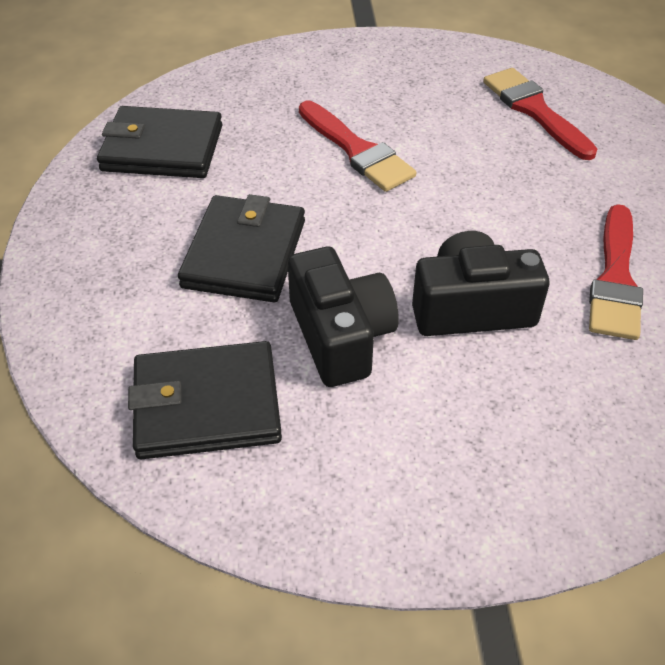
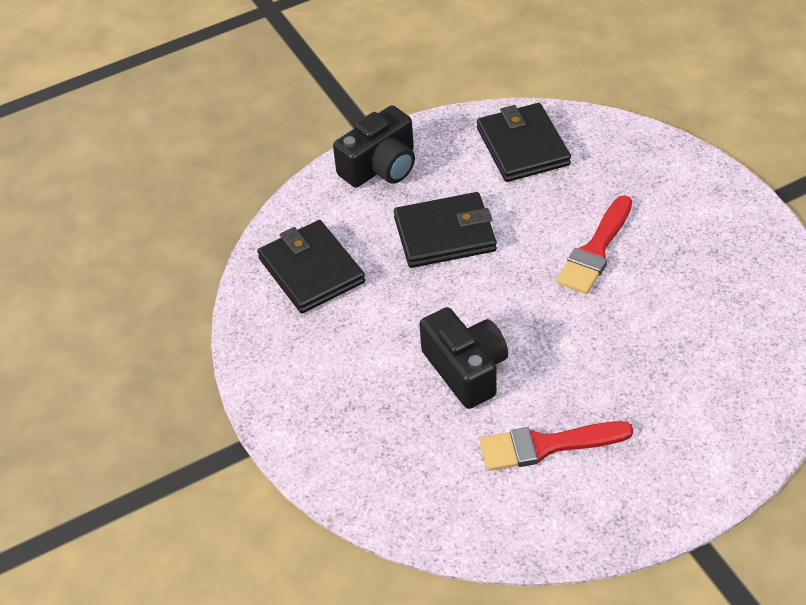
camera: 70 degrees right, 0 degrees up
black camera [288,247,399,387] -> black camera moved to [333,105,415,188]
red brush [483,68,597,160] -> none

